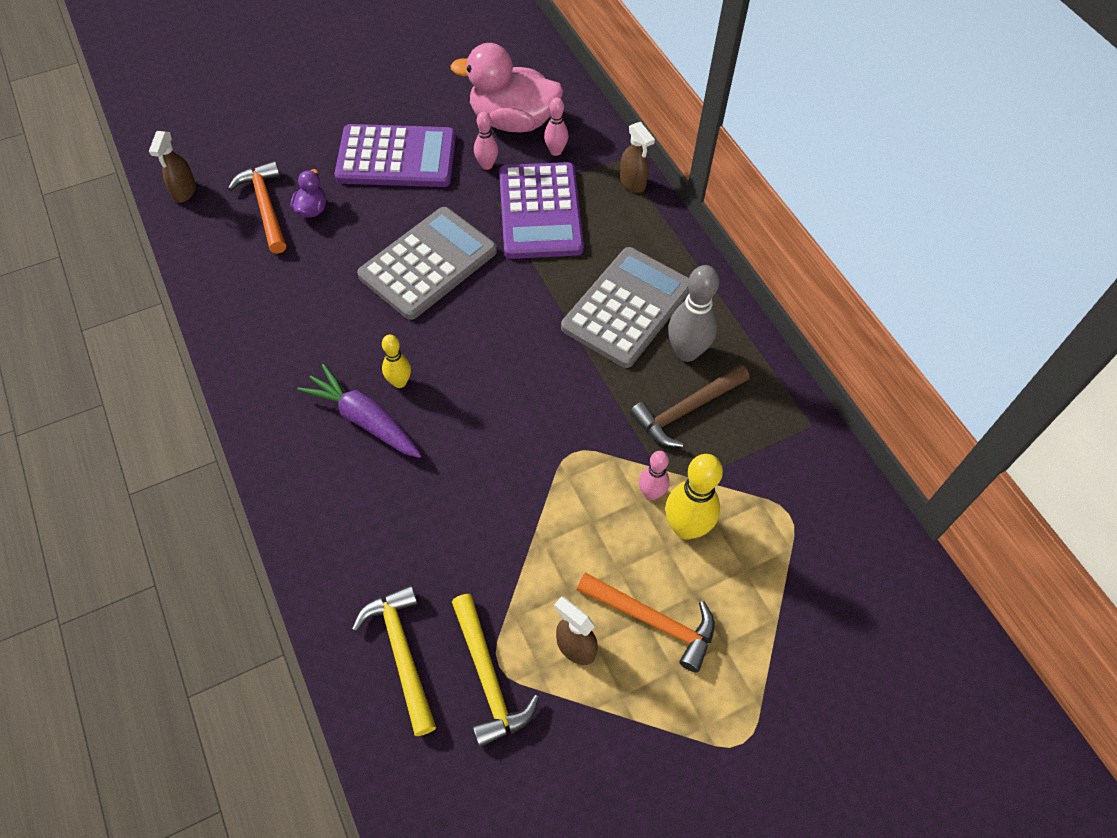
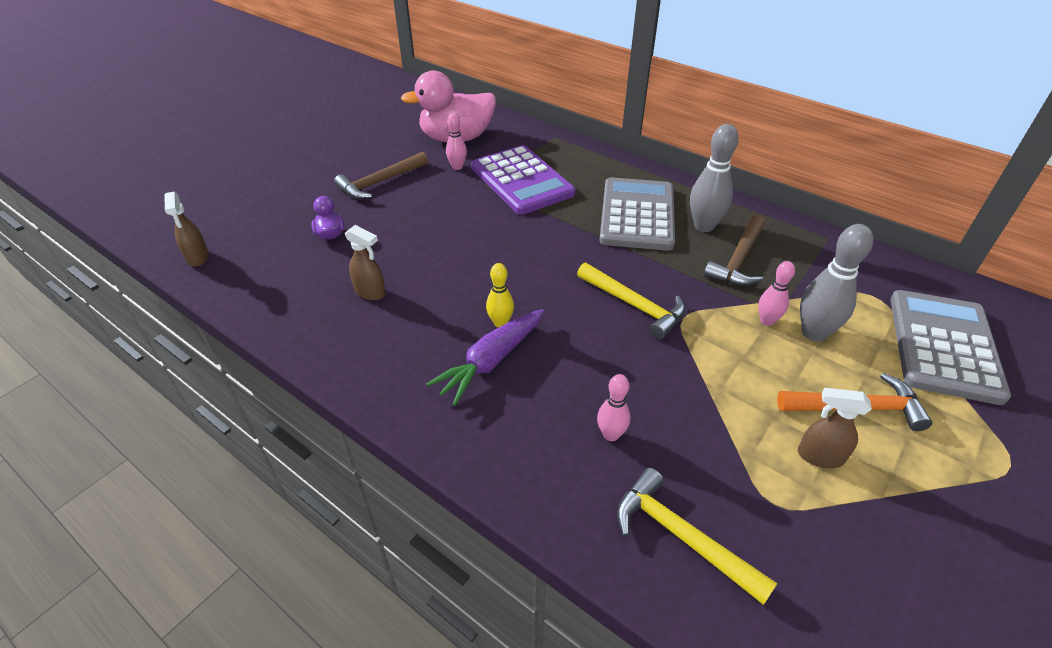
camera: 25 degrees left, 15 degrees down
orange hammer [228,161,286,254] -> none
purple carrot [297,364,422,458] -> purple carrot turned 60 degrees counterclockwise [426,309,544,406]
purple calculator [335,124,456,187] -> brown hammer [334,152,428,199]
grey calculator [357,207,497,320] -> grey calculator moved to [890,290,1011,405]
yellow hammer [452,594,539,747] -> yellow hammer moved to [577,263,685,339]
pink bowling pin [544,98,568,156] -> pink bowling pin moved to [597,374,631,441]
brown spray bottle [620,122,655,193] -> brown spray bottle moved to [345,225,386,300]
yellow bowling pin [665,454,723,540] -> grey bowling pin [800,224,873,342]

